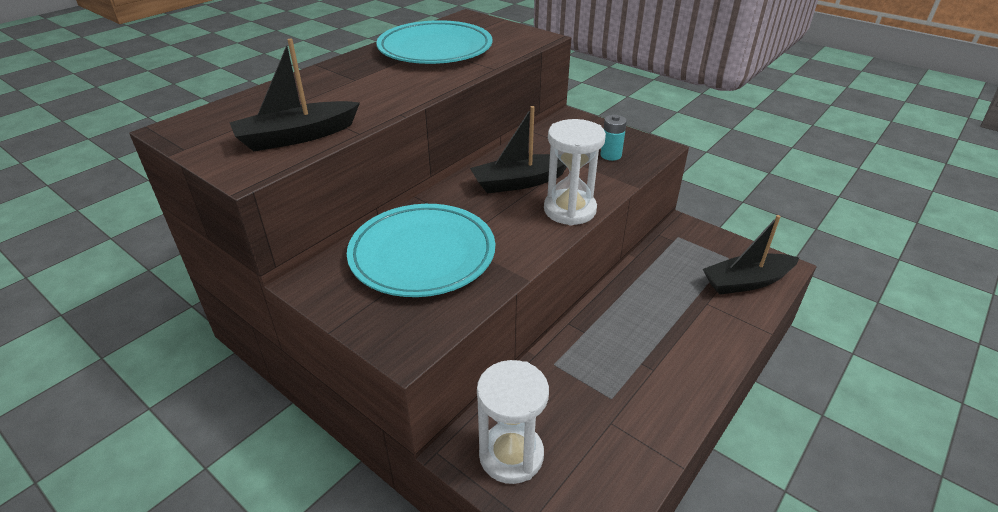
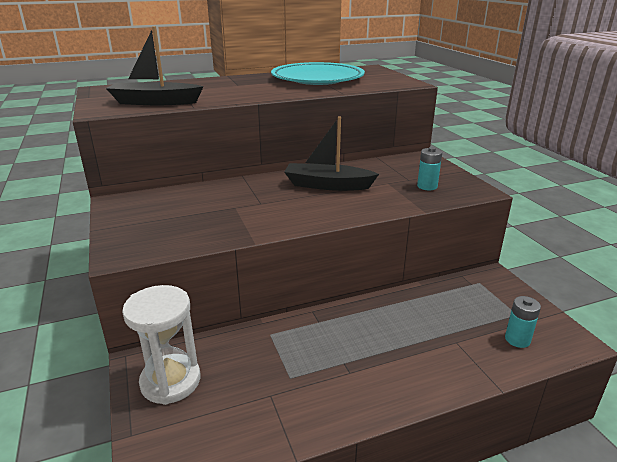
camera: 30 degrees right, 10 degrees down
turquoise plate [347,204,495,297] -> none
white hourglass [544,119,606,226] -> none
black boat [703,215,799,295] -> turquoise battery [505,296,541,348]

